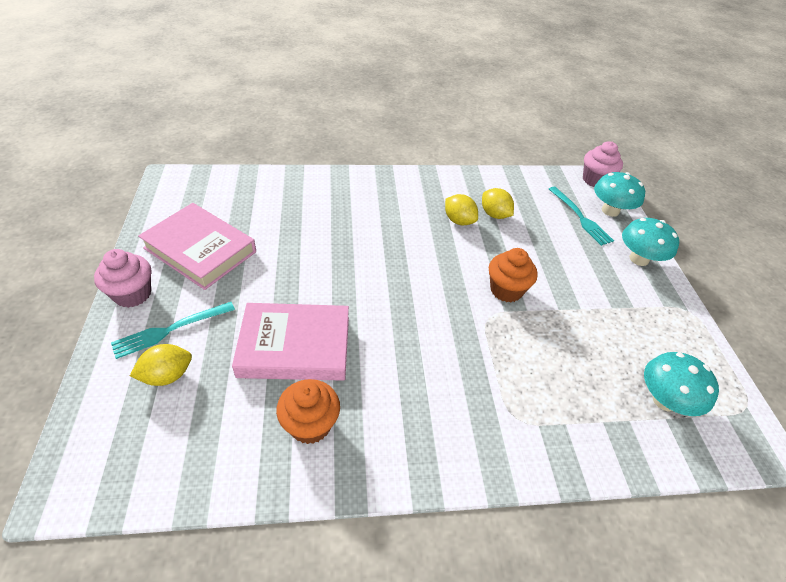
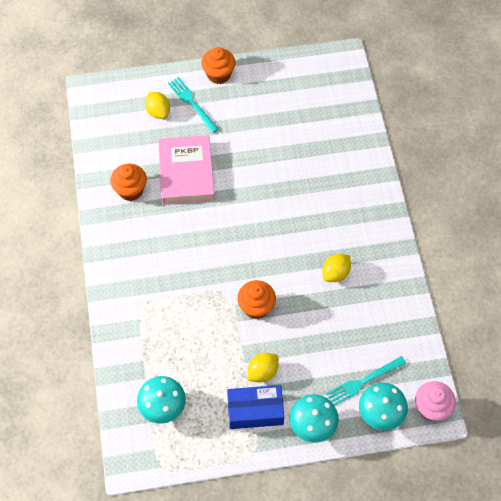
camera: 90 degrees right, 15 degrees up
pink cupcake [94,249,151,308] -> orange cupcake [201,47,235,84]
pink book [138,203,256,290] -> none
yellow lemon [482,188,514,219] -> yellow lemon moved to [247,353,279,382]
none -> blue box [227,385,284,429]

